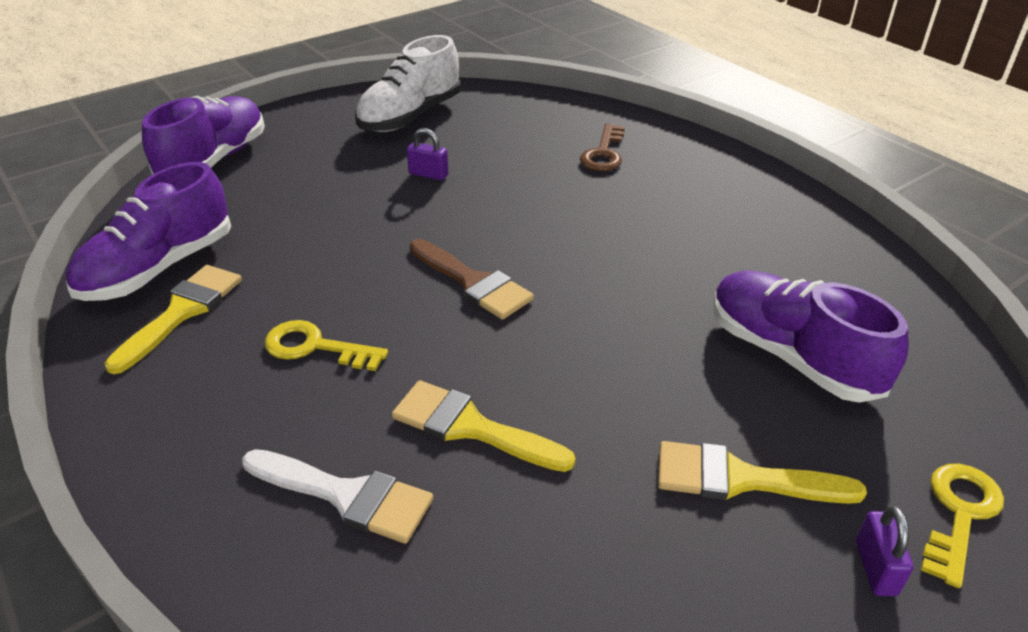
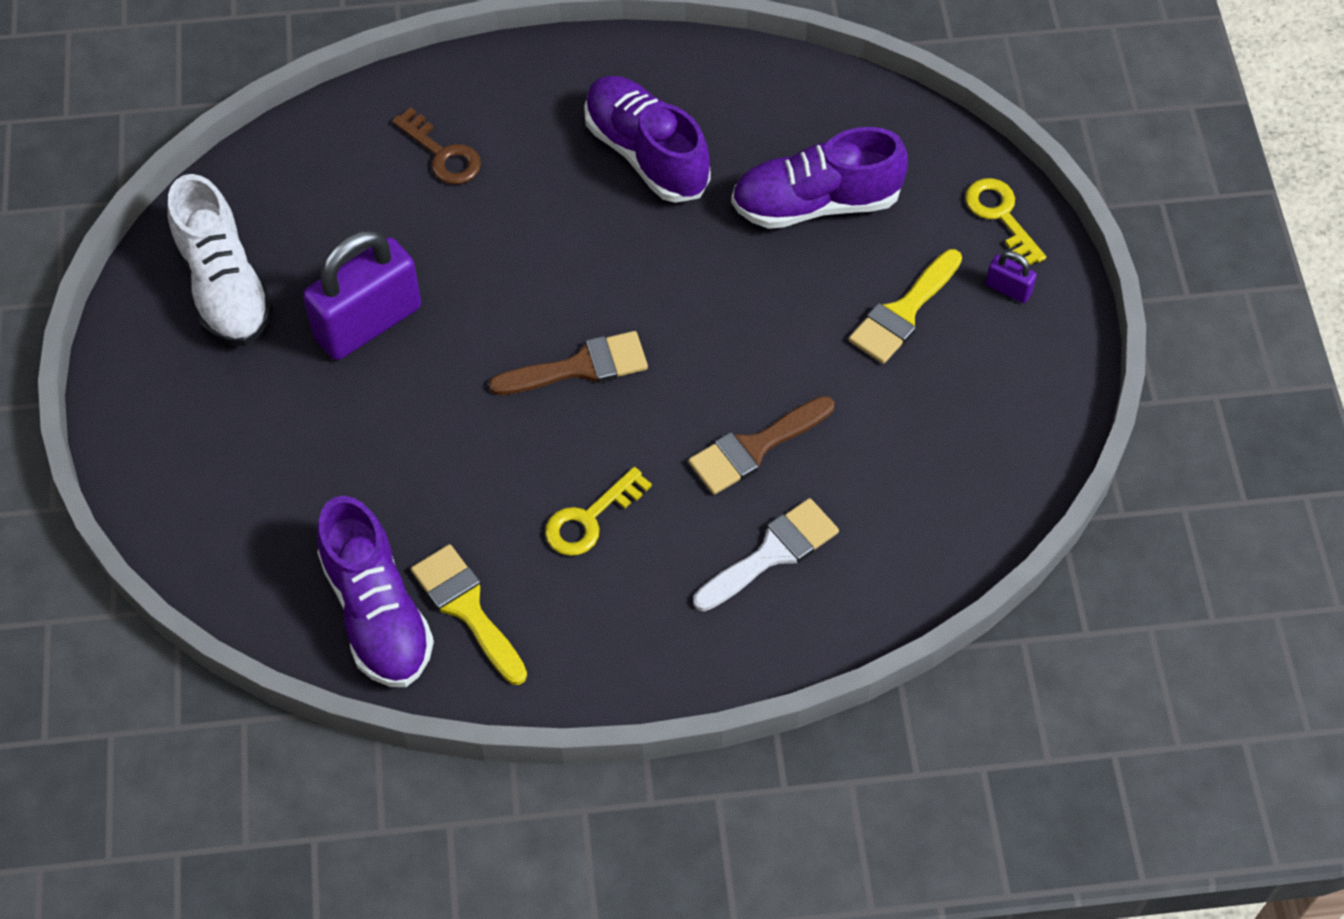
camera: 60 degrees left, 20 degrees up
purple shoe [142,96,265,175] -> purple shoe moved to [584,76,711,203]
yellow brush [392,380,575,472] -> brown brush [688,396,834,495]
purple padlock [407,128,448,180] -> purple padlock [303,230,421,360], size x2.34

